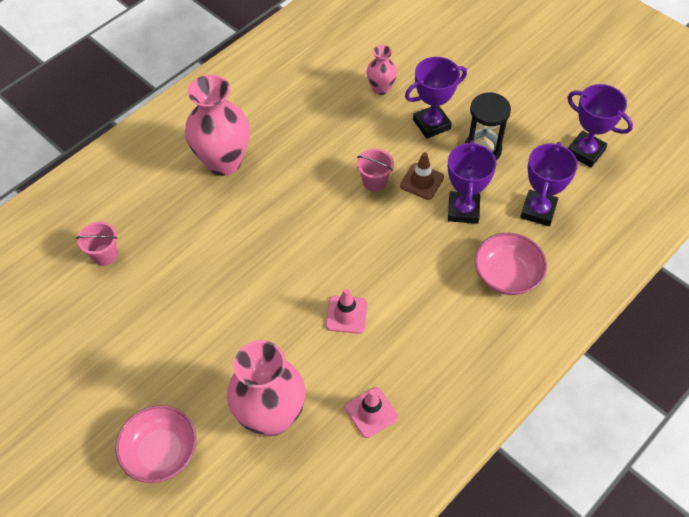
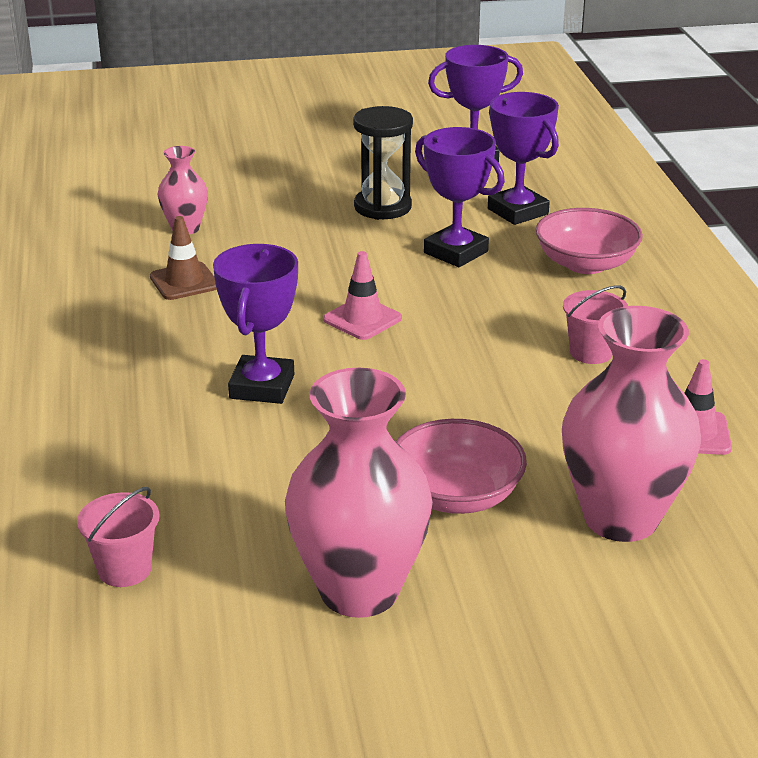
camera: 55 degrees left, 25 degrees down
pink bowl [115,405,197,483] -> pink bowl moved to [396,419,527,514]
pink vase [185,75,250,176] -> pink vase moved to [285,368,433,618]
pink traffic cone [326,288,368,334] -> pink traffic cone moved to [323,251,402,340]
pink bucket [357,149,394,192] -> pink bucket moved to [563,285,628,364]
brown traffic cone [400,152,444,200] -> brown traffic cone moved to [150,216,217,300]
purple trophy [405,57,467,139] -> purple trophy moved to [213,244,298,404]

